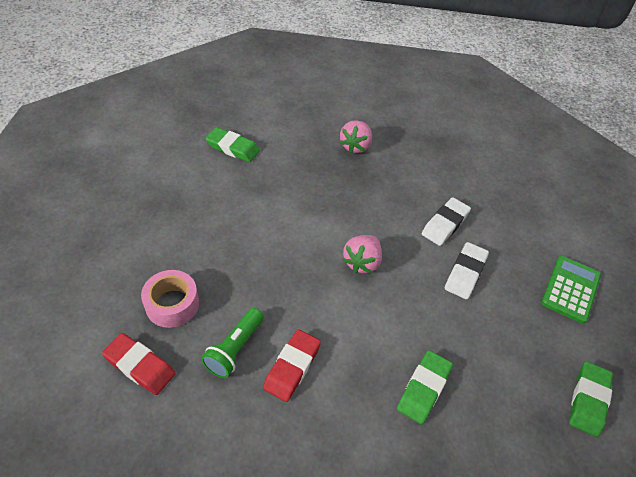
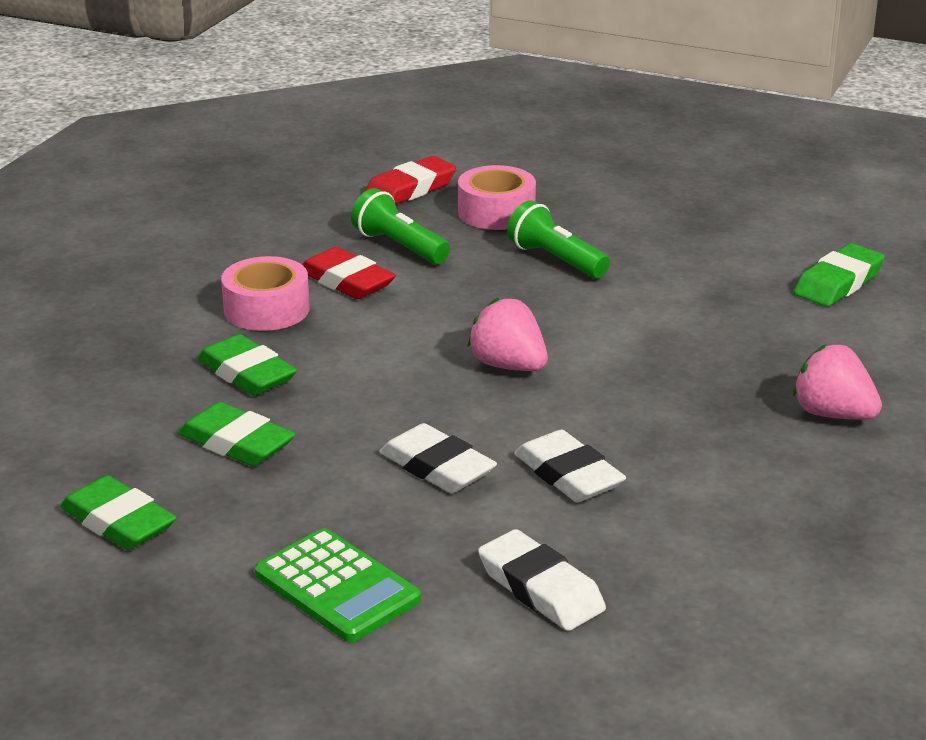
camera: 110 degrees right, 20 degrees down
none -> green eraser [178,402,296,466]
none -> pink tape [221,256,310,331]
none -> white eraser [478,529,606,631]
none -> green flashlight [507,201,610,278]

